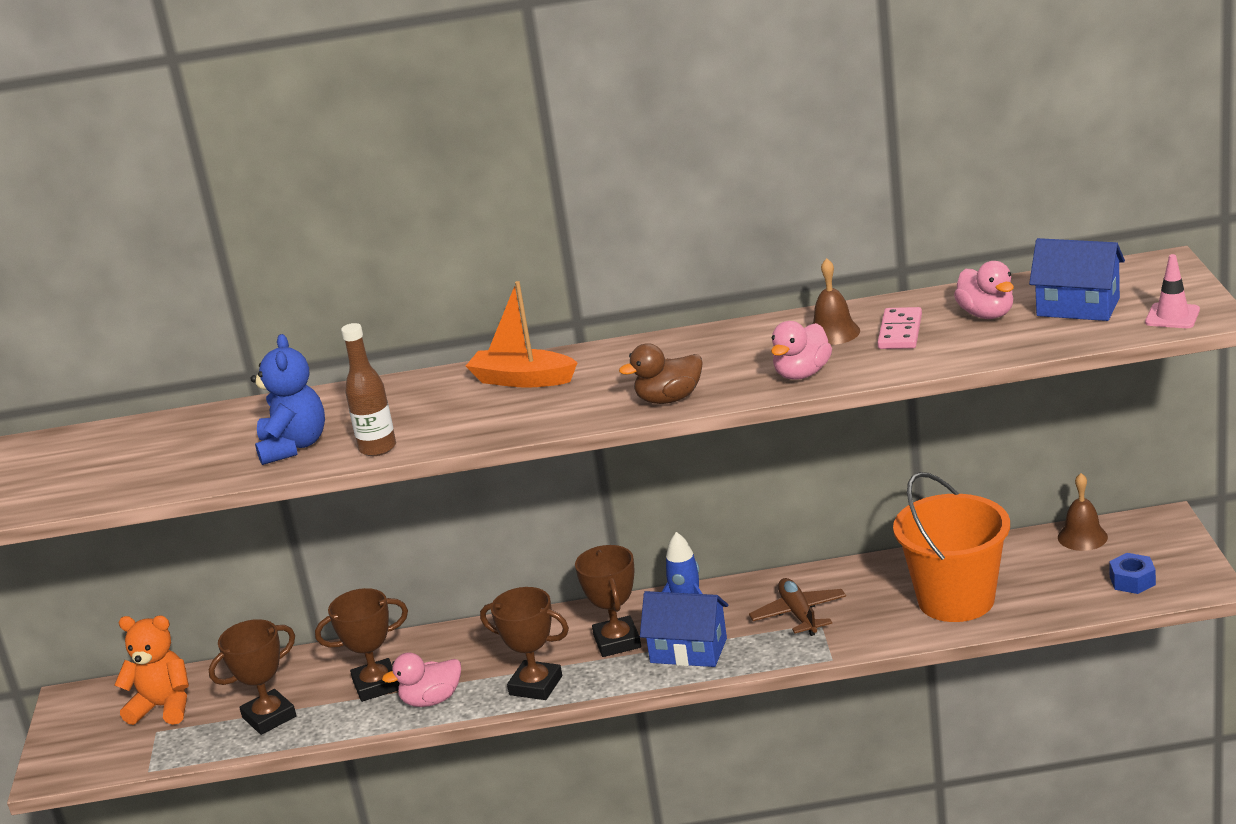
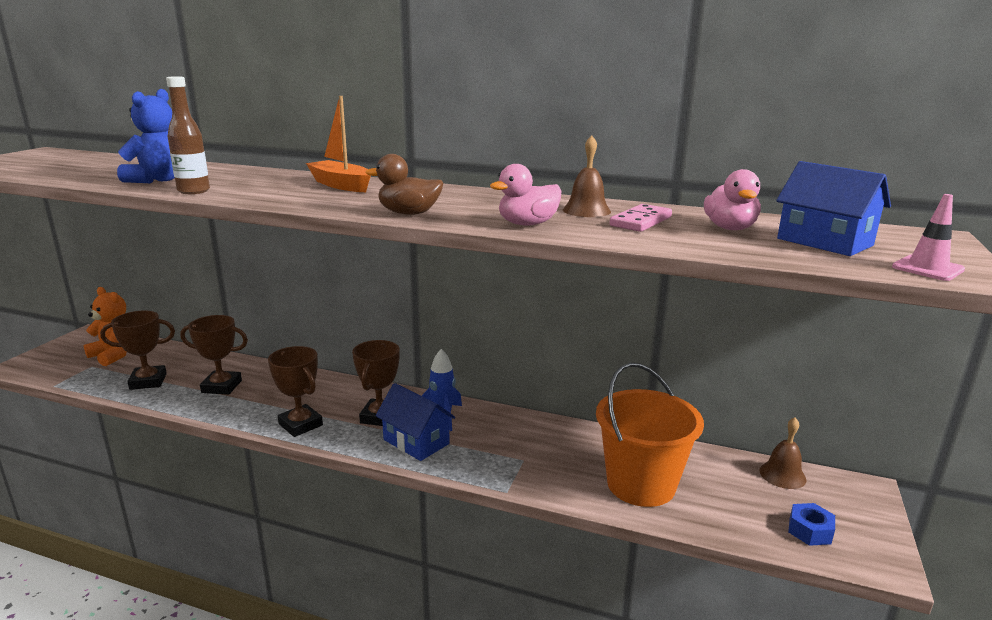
camera: 20 degrees right, 5 degrees down
pink duck [382,652,461,707] -> none
brown plane [749,578,846,636] -> none

